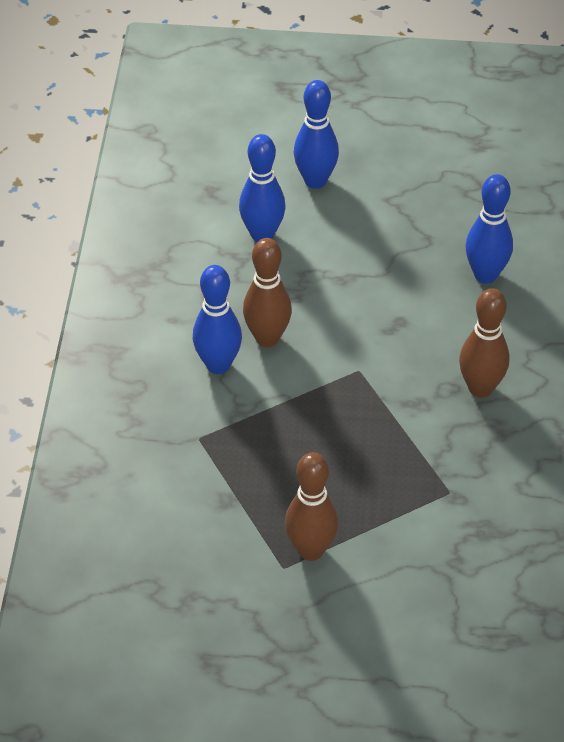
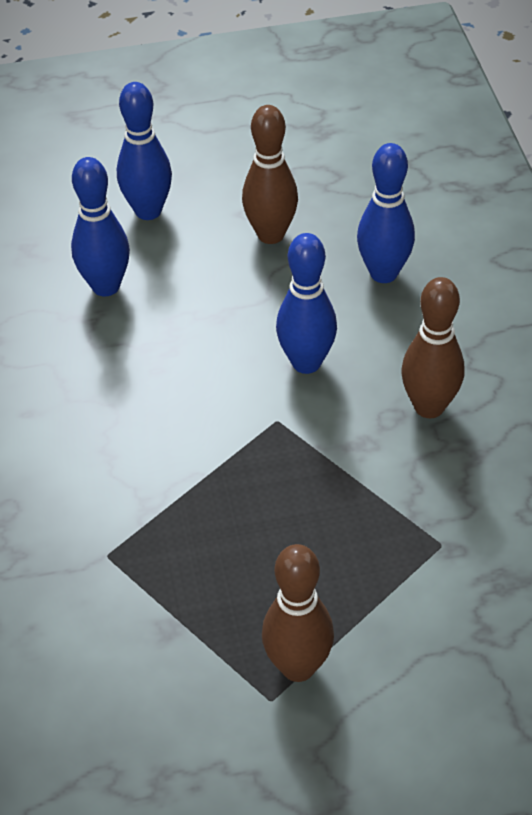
camera: 15 degrees left, 0 degrees up
blue bowling pin [193,265,242,374] -> blue bowling pin moved to [276,233,337,374]
brown bowling pin [243,238,292,347] -> brown bowling pin moved to [242,105,298,244]

